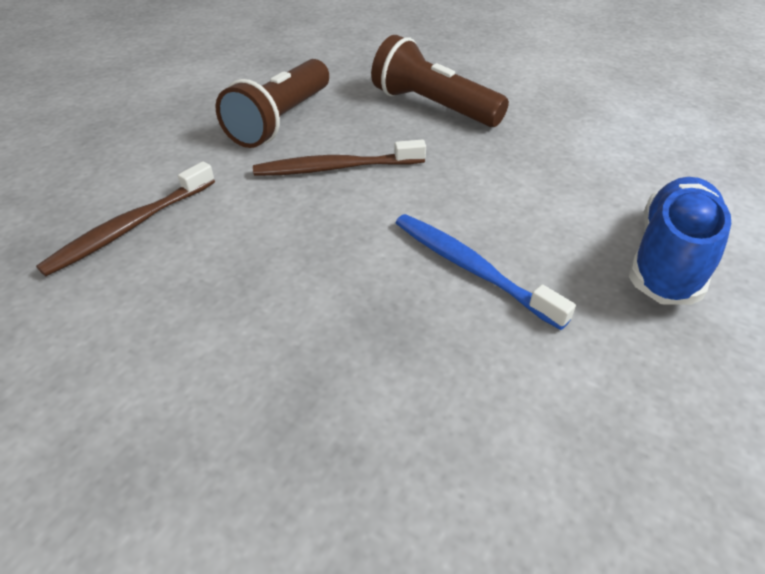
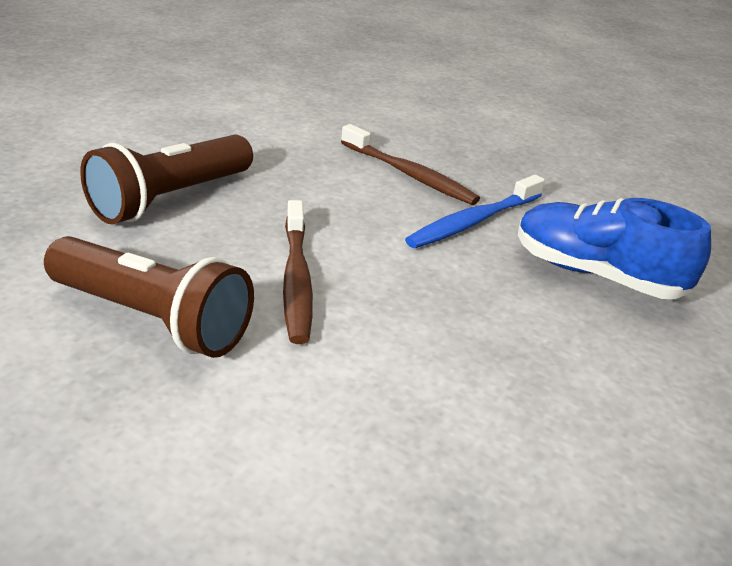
camera: 90 degrees left, 10 degrees down
brown toothbrush [36,162,215,276] -> brown toothbrush moved to [341,124,480,205]
blue shoe [629,177,731,305] -> blue shoe moved to [518,198,711,299]

